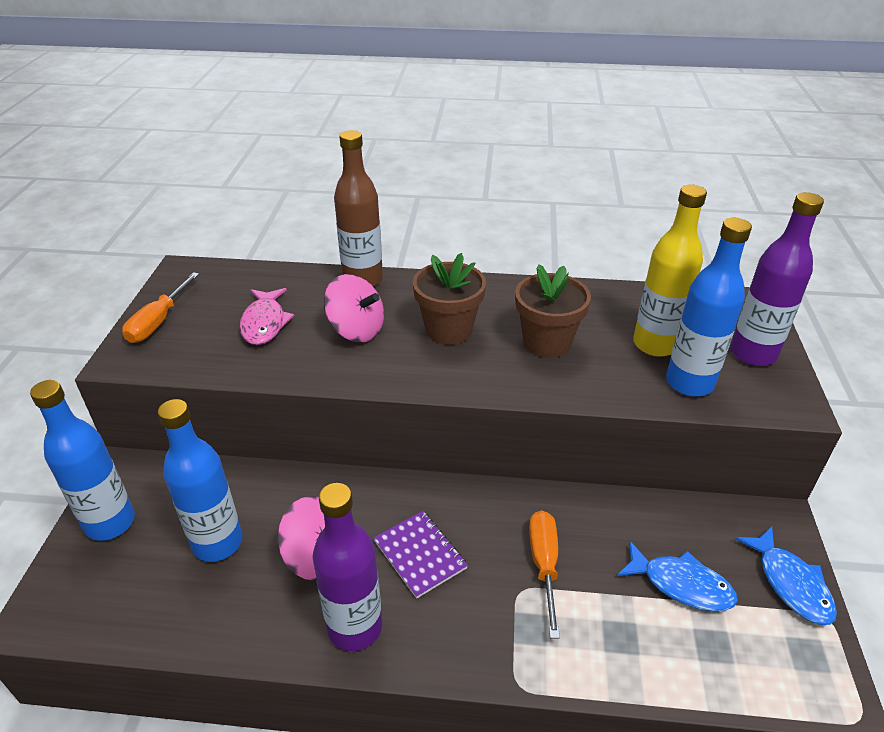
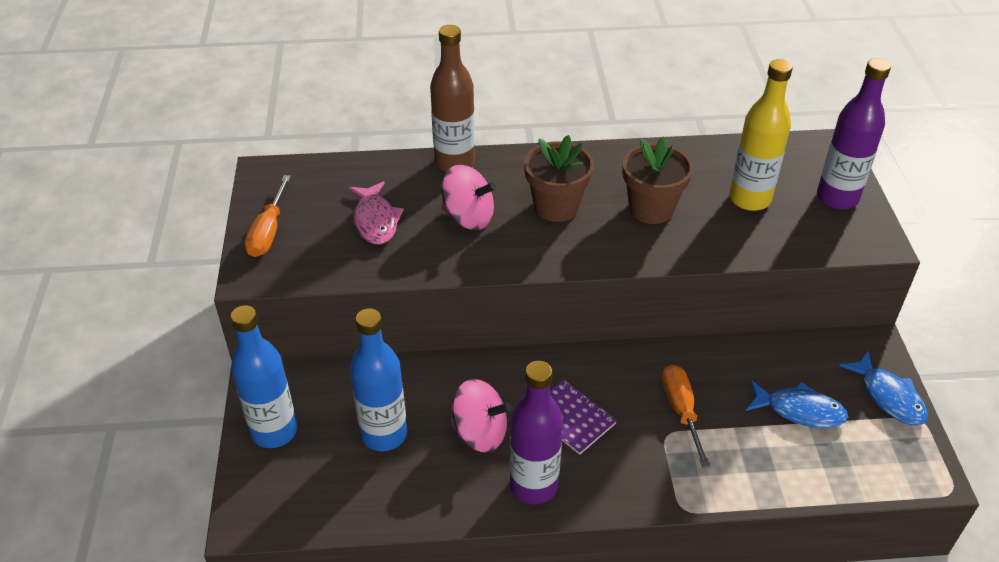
camera: 10 degrees left, 5 degrees up
blue bottle [666,218,752,397] -> none

